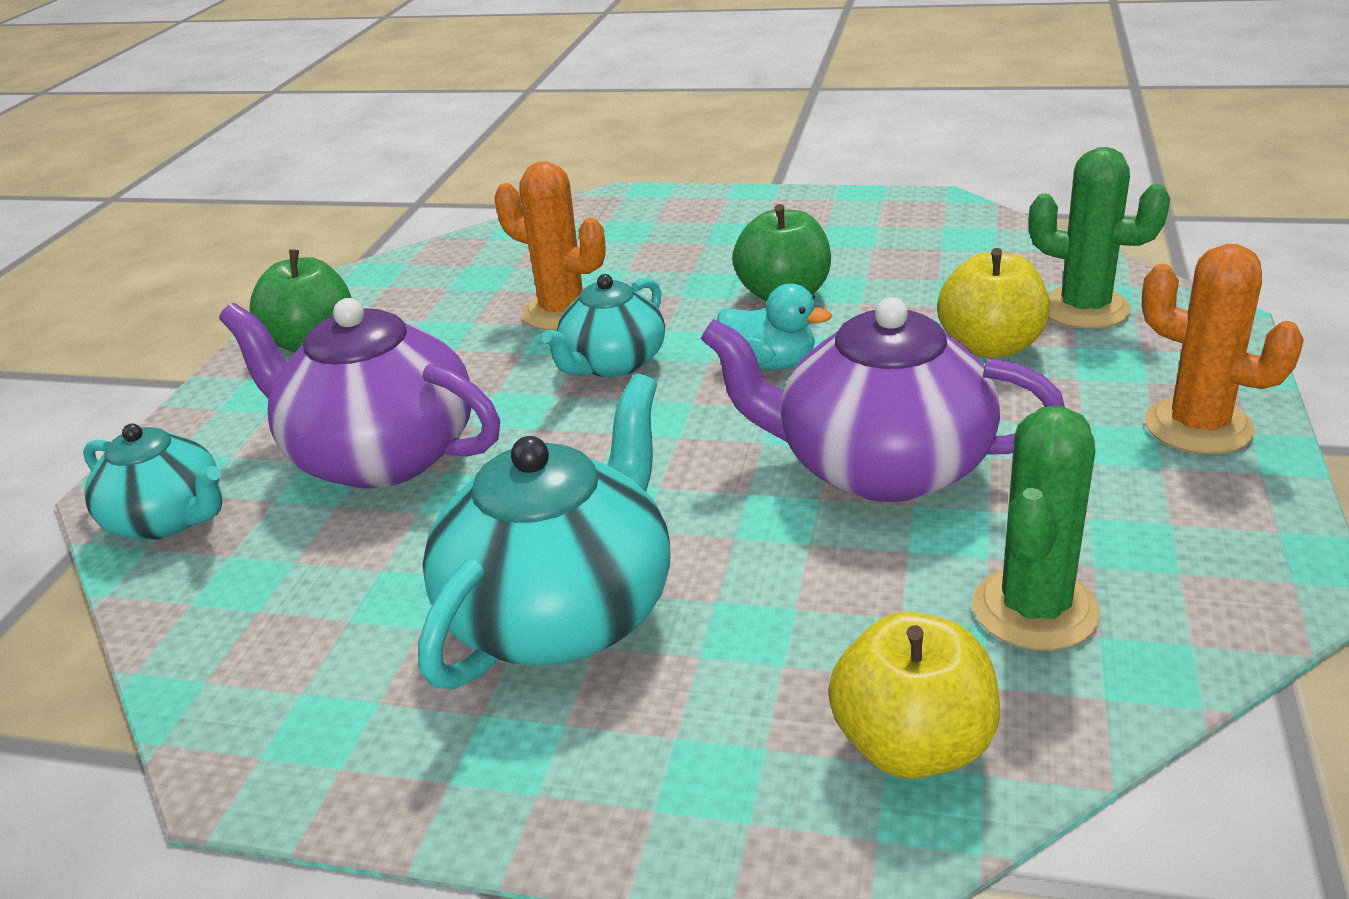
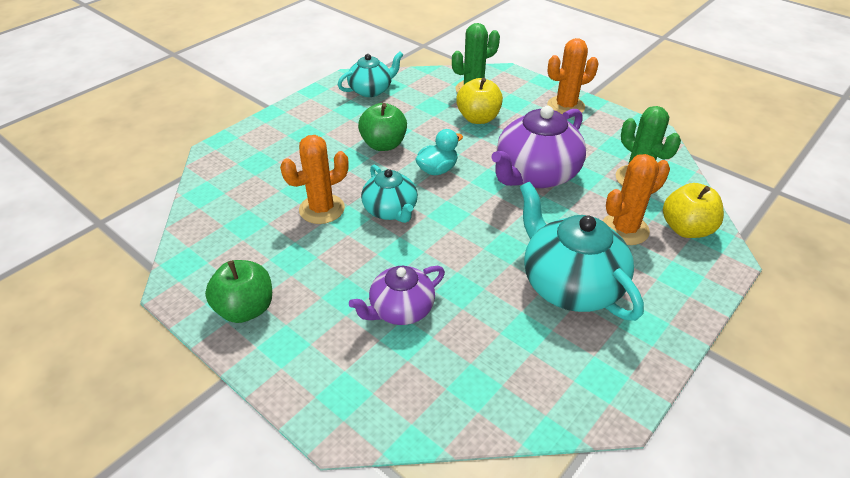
camera: 65 degrees left, 10 degrees up
turquoise teapot [83,423,222,540] -> turquoise teapot moved to [338,52,403,97]
purple teapot [219,298,500,489] -> purple teapot [349,266,445,325], size x0.61
none -> orange cactus [602,154,670,245]

